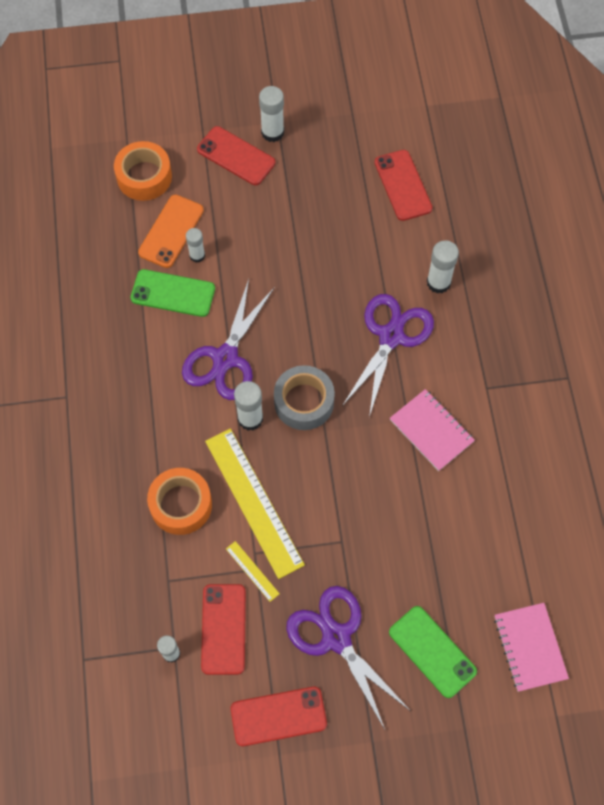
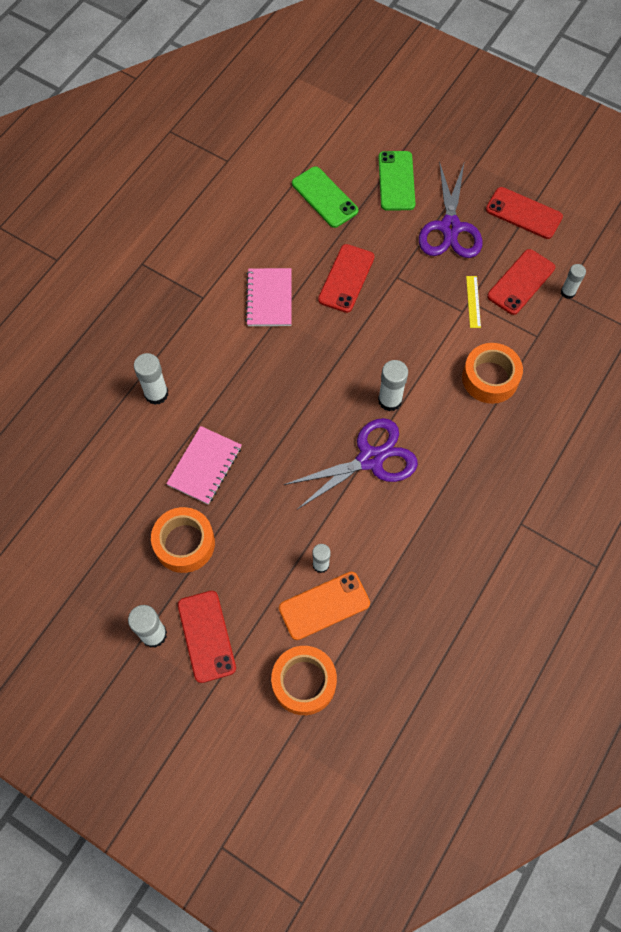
camera: 140 degrees left, 0 degrees up
green phone [131,269,215,317] -> green phone moved to [292,166,358,228]
yellow ruler [205,429,305,579] -> none
grey tape [274,365,335,430] -> none
purple scissors [342,294,434,417] -> none
red phone [375,150,433,221] -> red phone moved to [318,244,375,313]
pink notebook [494,603,569,692] -> pink notebook moved to [166,426,242,505]
none -> orange tape [151,507,215,573]

